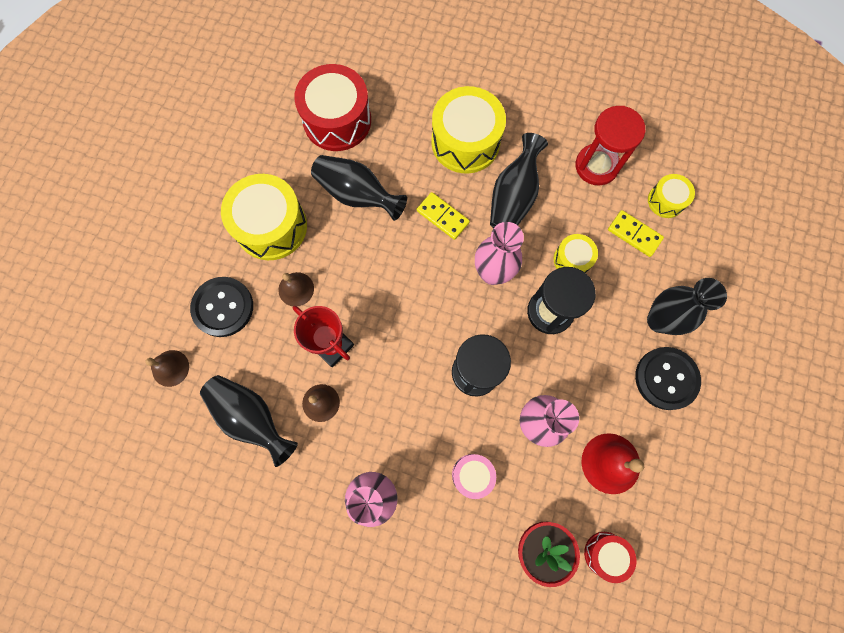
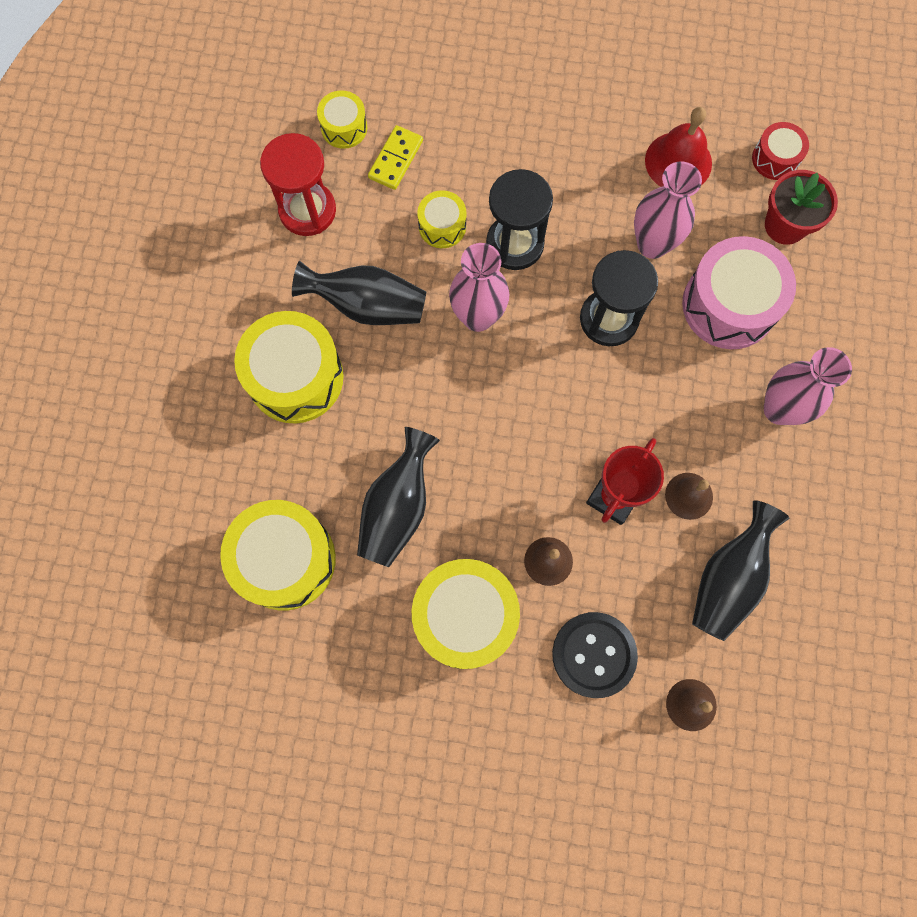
camera: 100 degrees left, 0 degrees up
red drum [294,64,371,151] -> yellow drum [220,500,336,611]
yellow domino [417,192,470,240] -> none
pink drum [452,454,496,499] -> pink drum [682,236,796,349], size x1.92
black button [635,347,701,410] -> none
black vase [647,278,727,335] -> none

